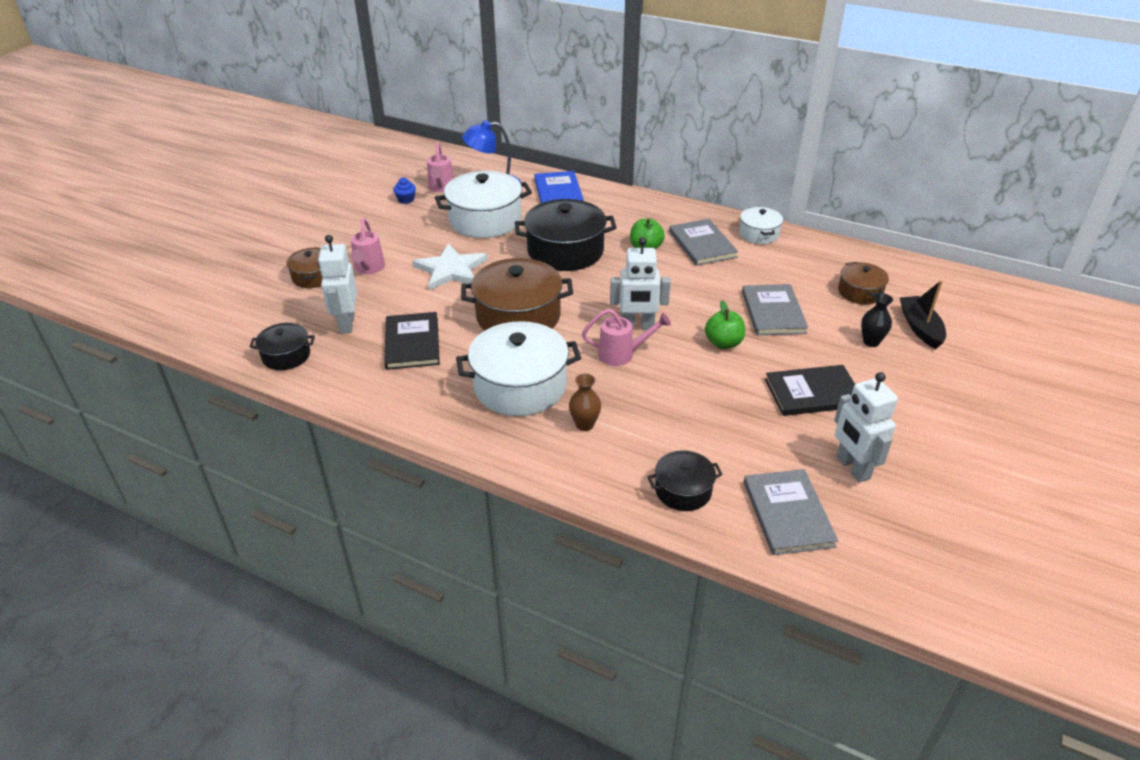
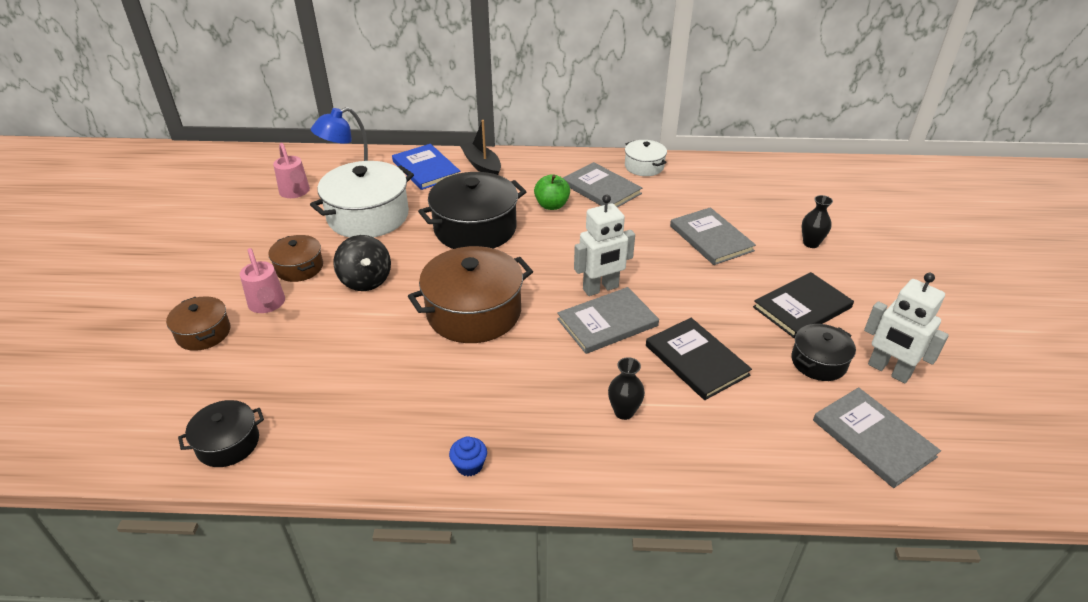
camera: 25 degrees left, 0 degrees up
white robot [318,235,357,334] -> none
black book [384,312,440,370] -> black book moved to [646,318,752,400]
blue cupcake [393,178,416,204] -> blue cupcake moved to [449,436,487,476]
white star [412,243,488,290] -> black spinning top [333,235,391,291]
white pot [456,321,581,416] -> none
brown vase [569,373,601,431] -> black vase [608,357,645,420]
pink watering can [582,309,671,366] -> grey book [557,287,659,354]
black pot [647,450,723,511] -> black pot moved to [791,324,856,381]
green apple [705,300,745,349] -> none
brown pot [838,262,889,305] -> brown pot moved to [268,235,323,282]
black boat [900,280,946,349] -> black boat moved to [460,120,501,175]

